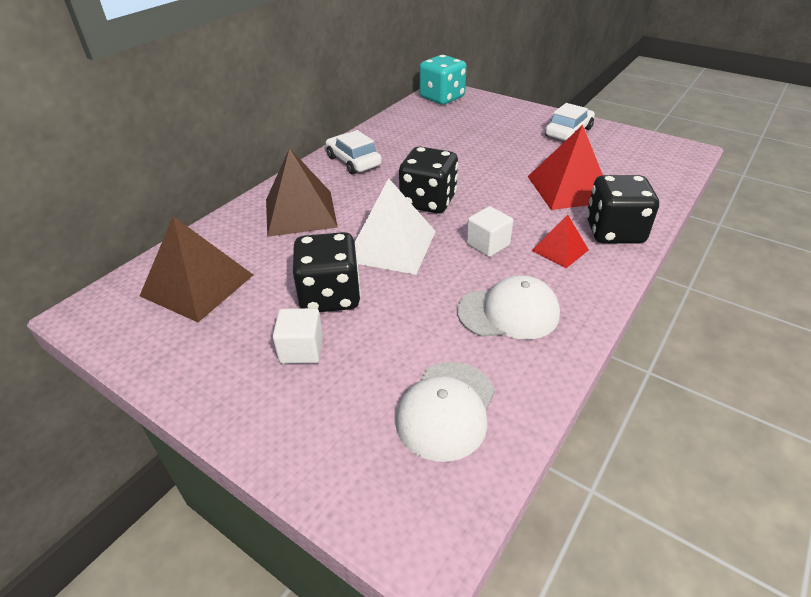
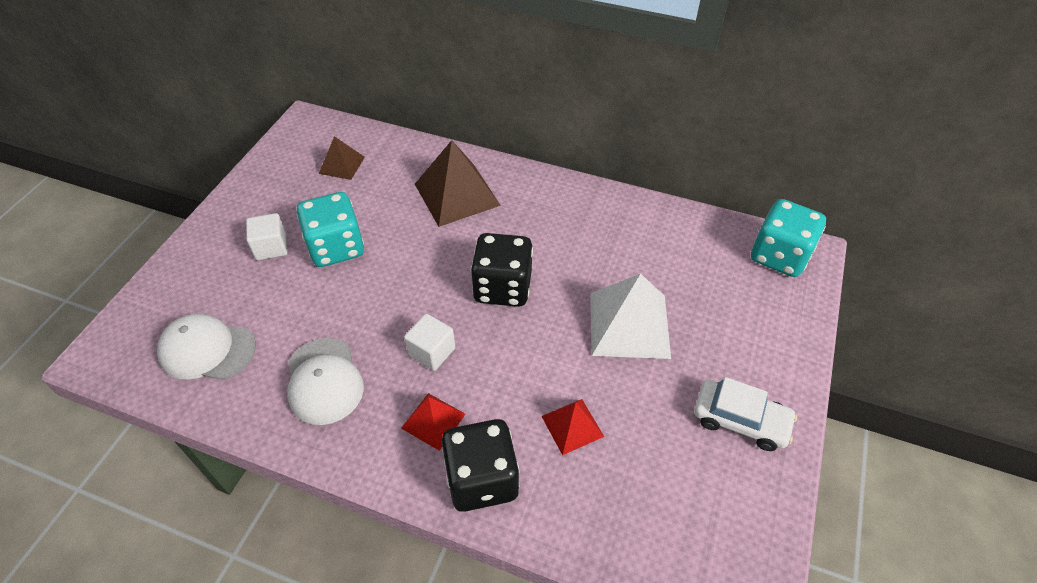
camera: 75 degrees right, 10 degrees up
brown pyramid [140,216,253,322] -> brown pyramid [319,136,365,180], size x0.55
black dice [293,232,361,312] -> turquoise dice [296,192,364,267]
white car [326,130,382,175] -> none
white pyramid [355,178,436,275] -> white pyramid moved to [590,274,671,359]
red pyramid [528,125,603,210] -> red pyramid [541,399,604,455], size x0.55

